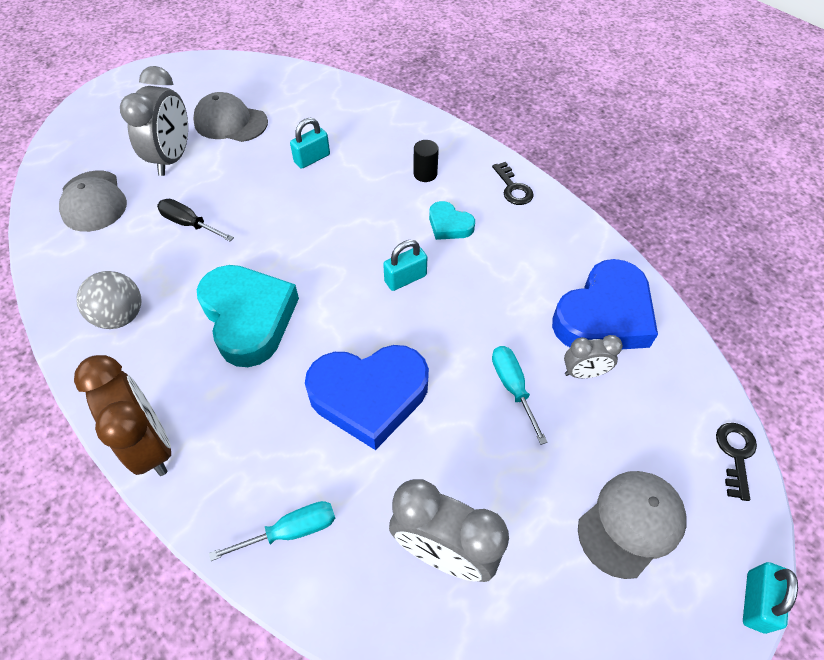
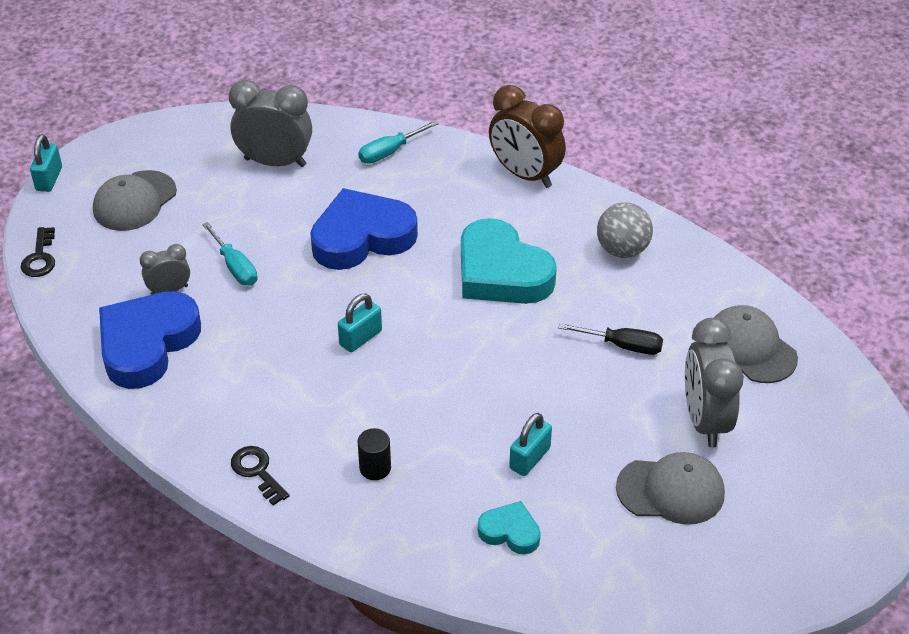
camera: 165 degrees right, 10 degrees down
turquoise heart [429,201,475,240] -> turquoise heart moved to [478,501,541,555]

